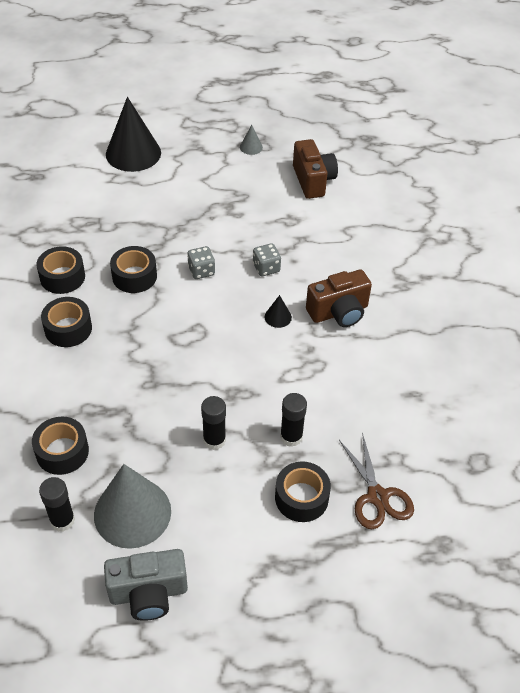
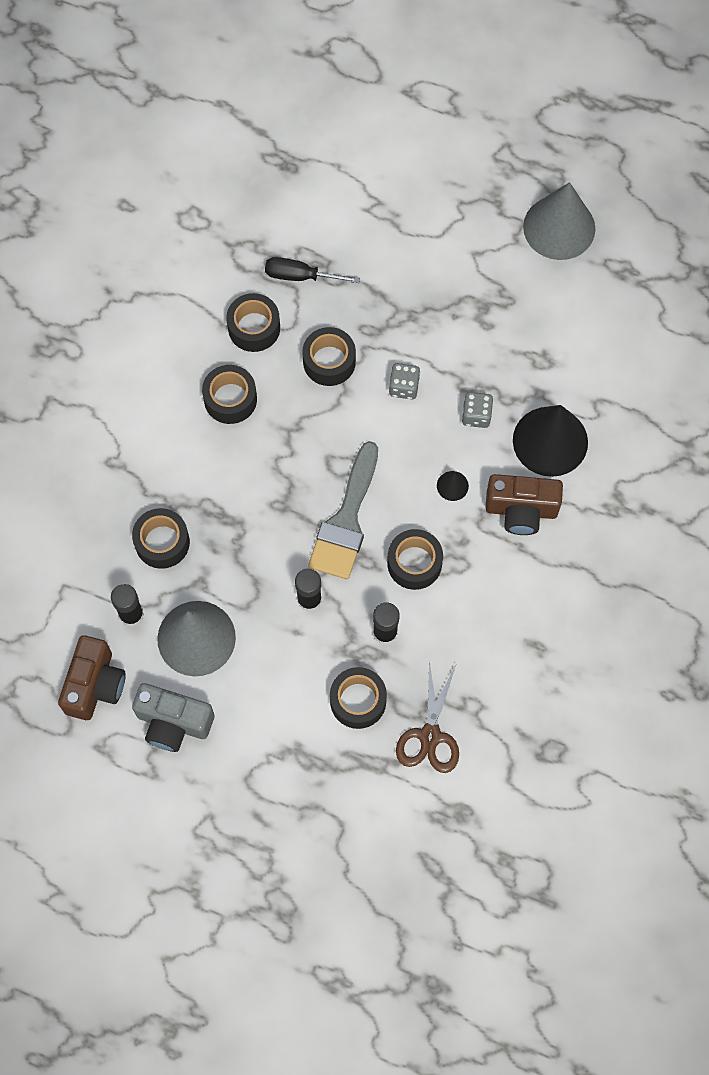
camera: 30 degrees right, 20 degrees up
black cone [106,97,161,172] -> black cone moved to [513,405,588,477]
grey cone [240,125,263,155] -> grey cone [523,182,595,260], size x2.37
brown camera [293,139,338,199] -> brown camera moved to [58,635,126,720]
none -> black screwdriver [265,257,360,283]
none -> grey brush [308,441,378,579]
none -> black tape [387,529,443,590]

